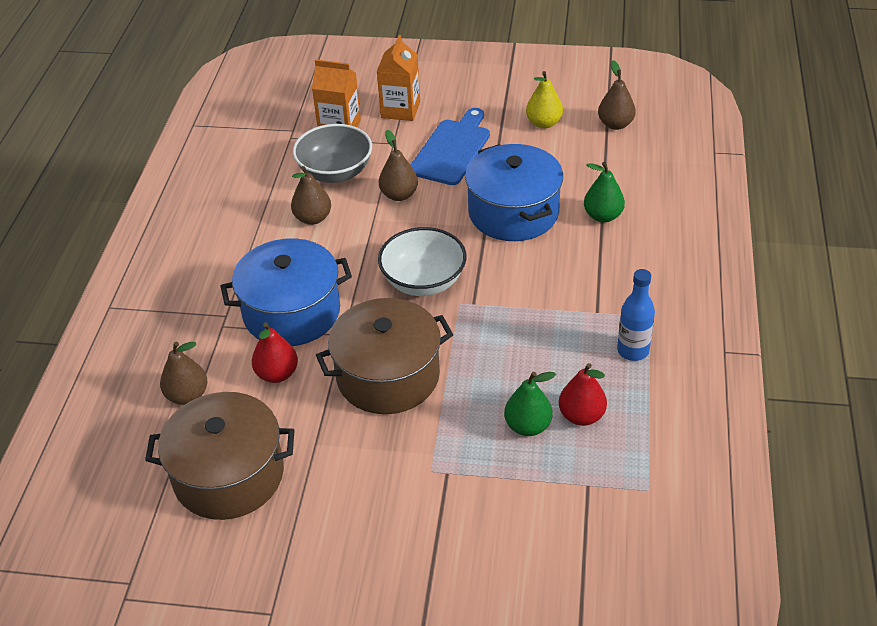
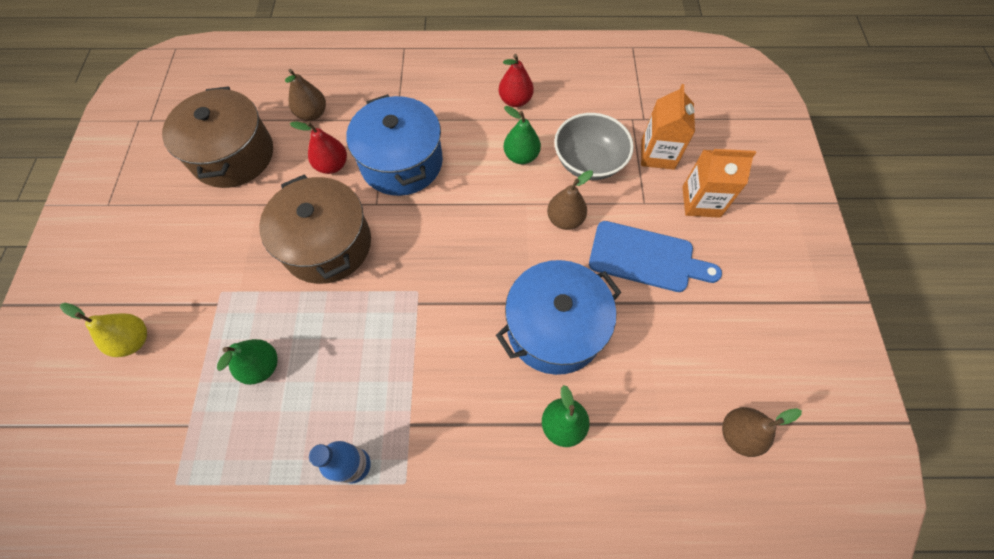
camera: 80 degrees right, 20 degrees up
brown pear [291,166,331,225] -> green pear [504,106,541,164]
white bowl [378,227,467,296] -> none
yellow pear [526,71,563,129] -> yellow pear moved to [60,303,147,357]
red pear [559,363,607,426] -> red pear moved to [499,54,534,107]

